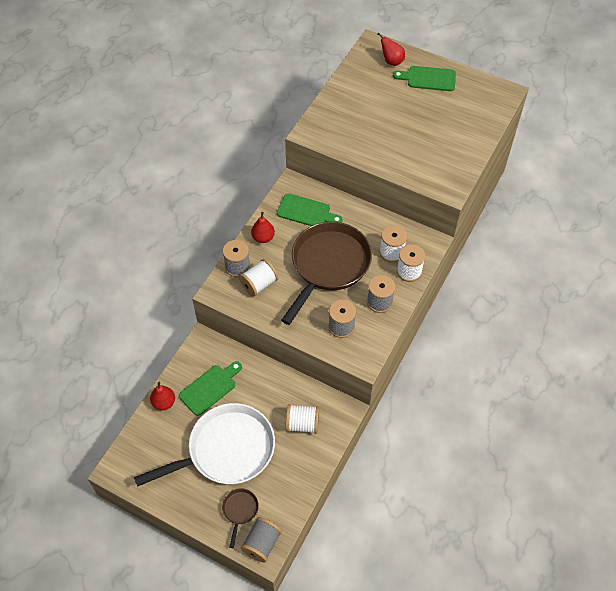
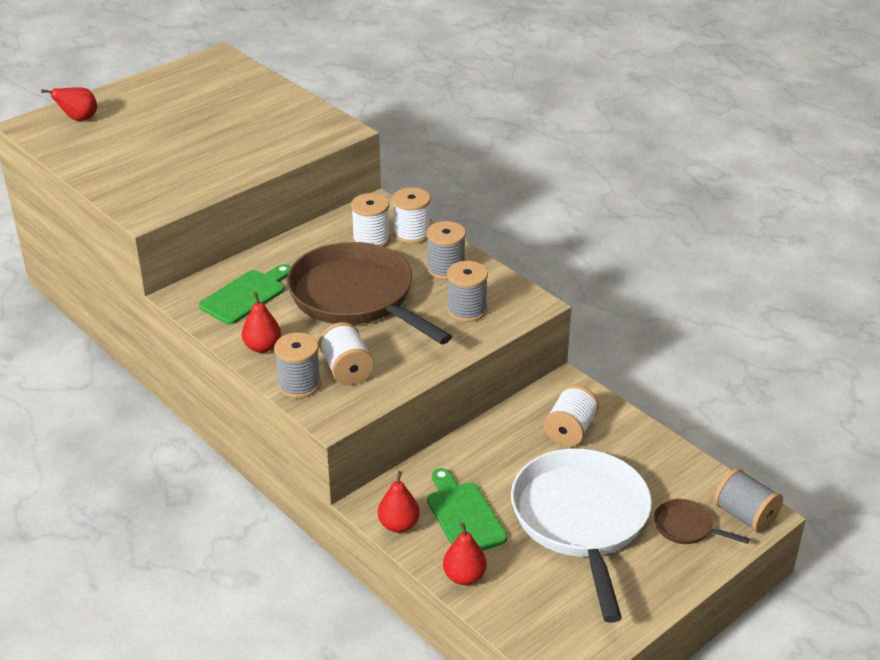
camera: 70 degrees left, 20 degrees down
green cutting board [393,66,456,91] -> none
none -> red pear [378,471,420,533]

